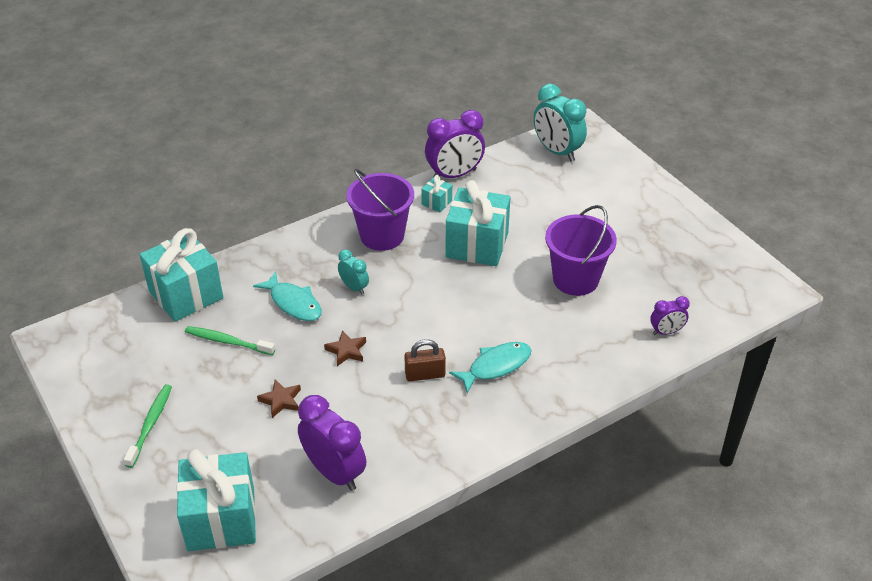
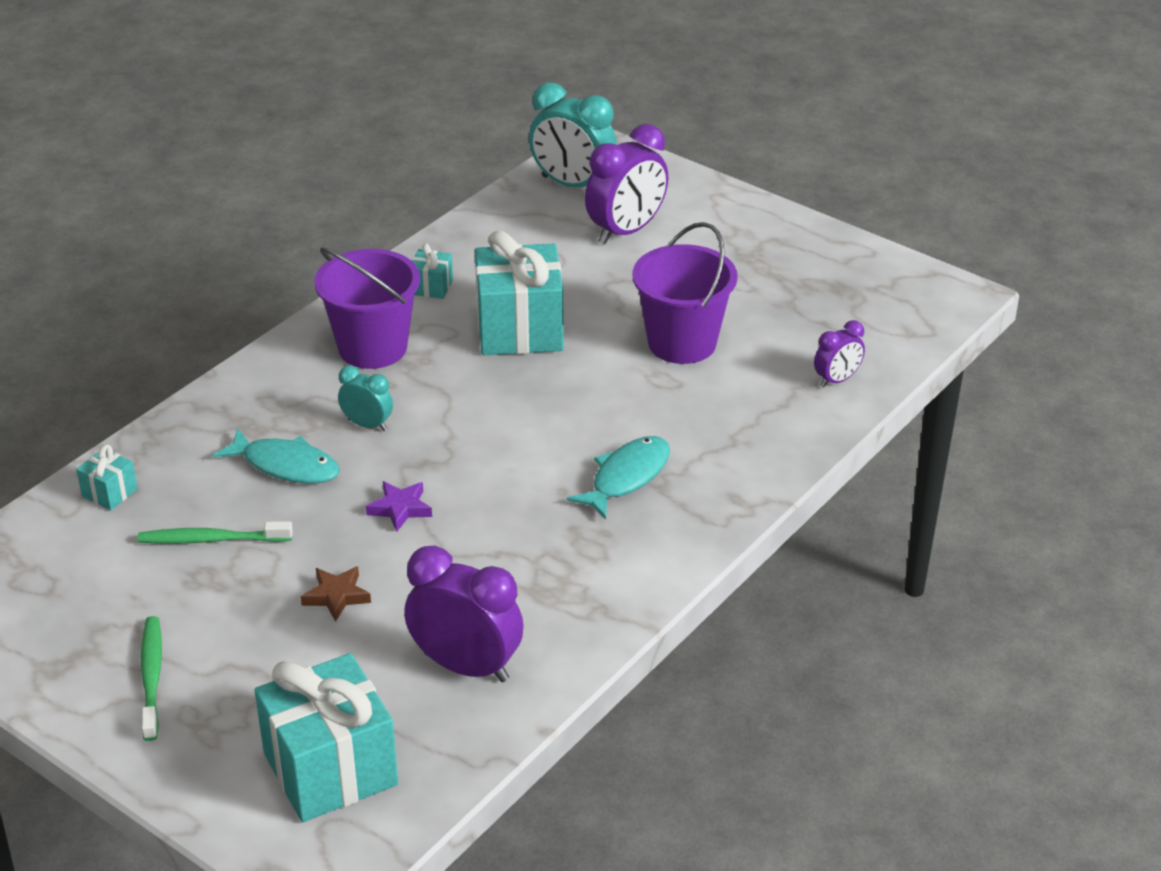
camera: 20 degrees left, 5 degrees down
turquoise gift [140,228,223,322] -> turquoise gift [76,444,138,510], size x0.44
brown star [324,330,366,366] -> purple star [366,481,432,532]
brown padlock [404,339,446,381] -> none
purple clock [425,110,485,178] -> purple clock moved to [585,124,668,244]

